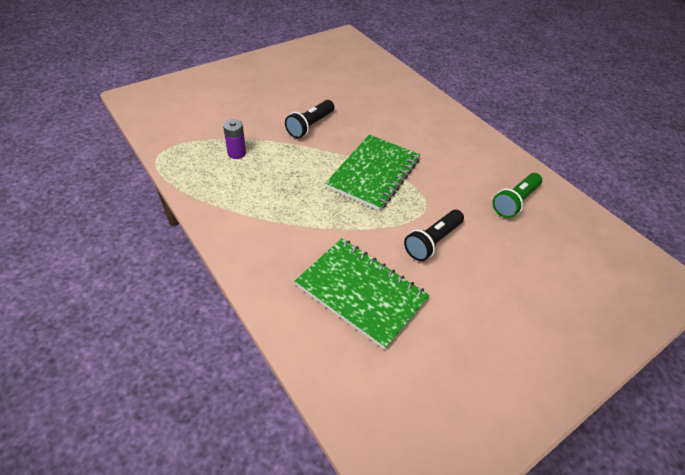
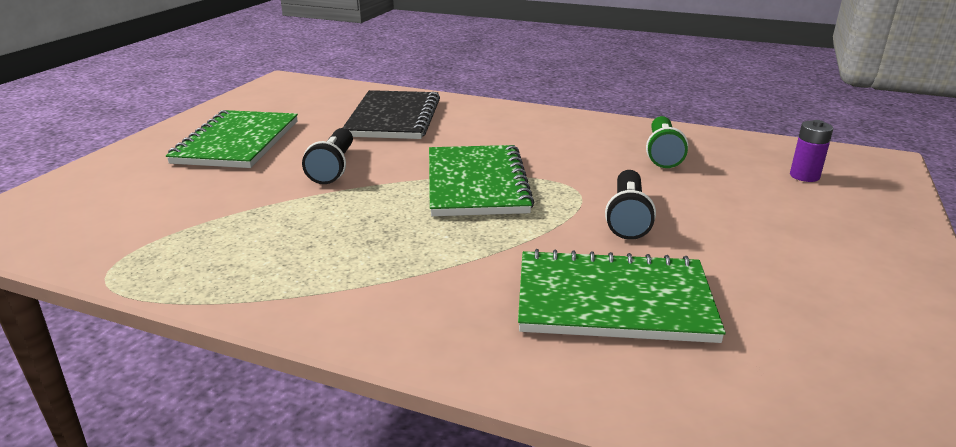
camera: 30 degrees left, 20 degrees down
purple battery [223,119,246,159] -> purple battery moved to [790,120,833,182]
none -> green notebook [166,110,298,168]
none -> black notebook [343,90,440,139]

